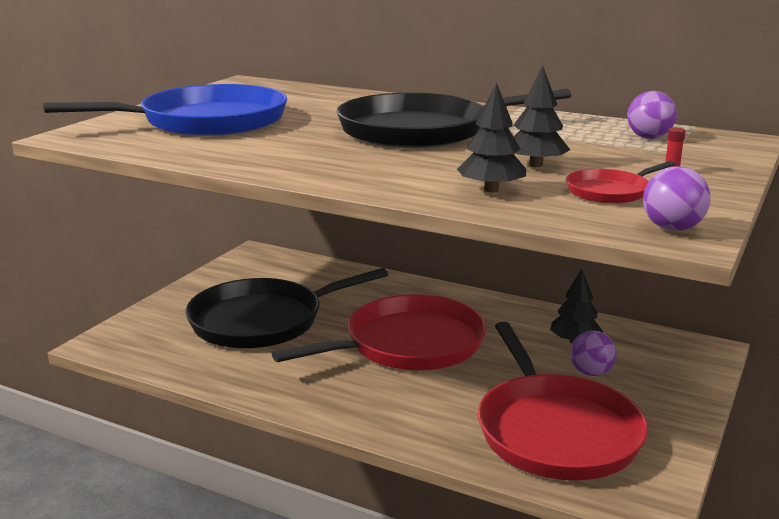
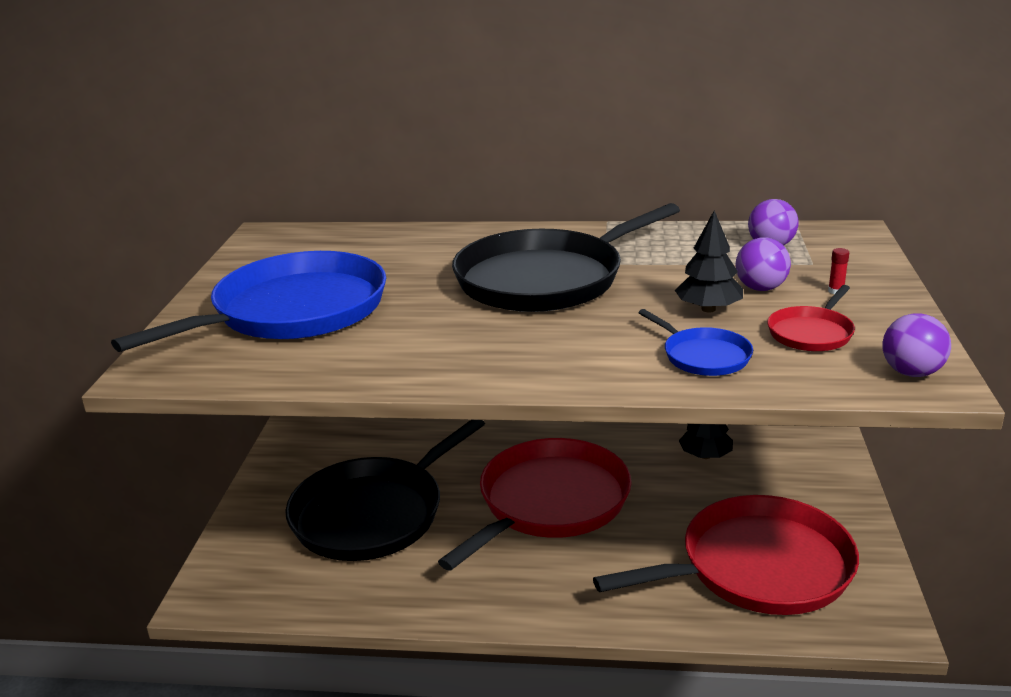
camera: 20 degrees left, 5 degrees up
black tree [457,82,527,192] -> blue pan [638,309,753,376]
red pan [478,322,648,480] -> red pan turned 75 degrees counterclockwise [593,495,859,615]
purple ball [570,331,617,376] -> purple ball moved to [736,238,791,291]

